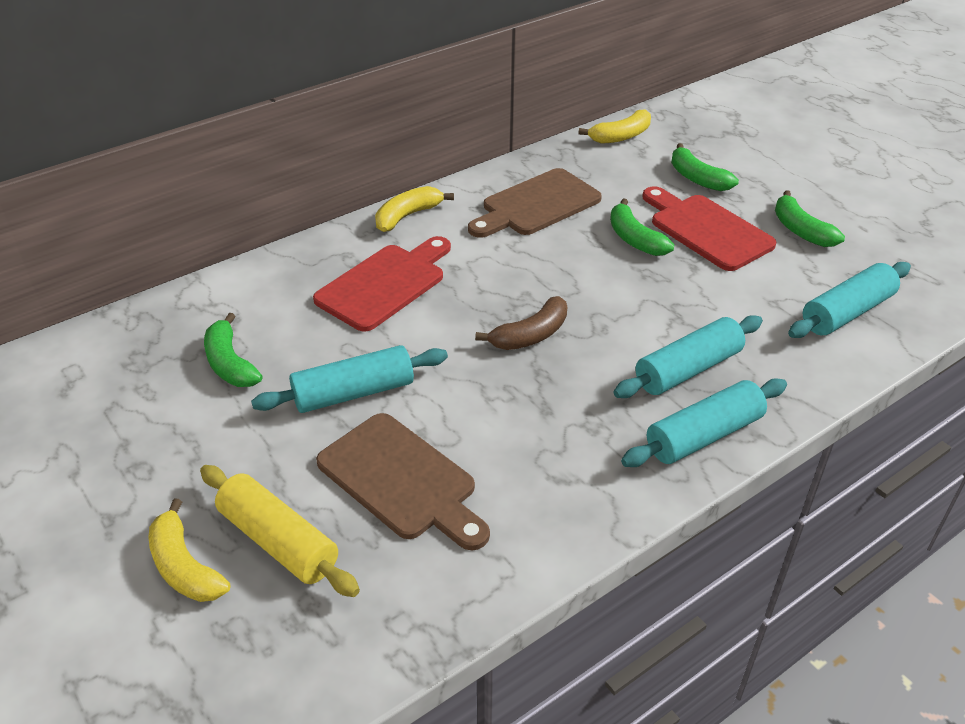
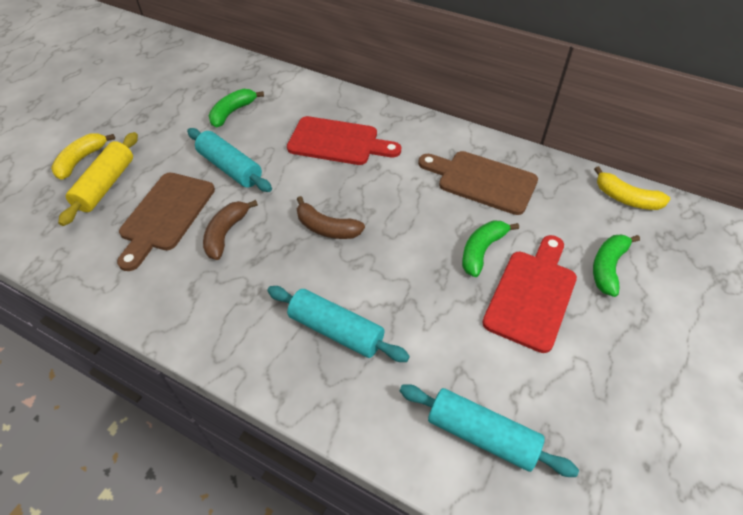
camera: 65 degrees right, 10 degrees up
yellow banana [375,186,454,232] -> none
turquoise rolling pin [621,379,787,467] -> none
green banana [775,190,845,247] -> none
none -> brown banana [203,200,258,260]

